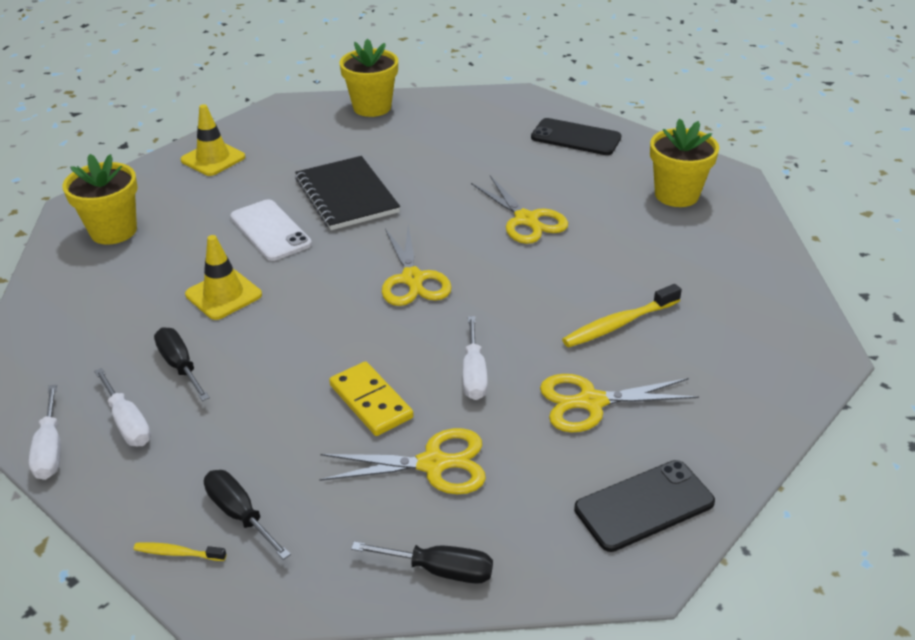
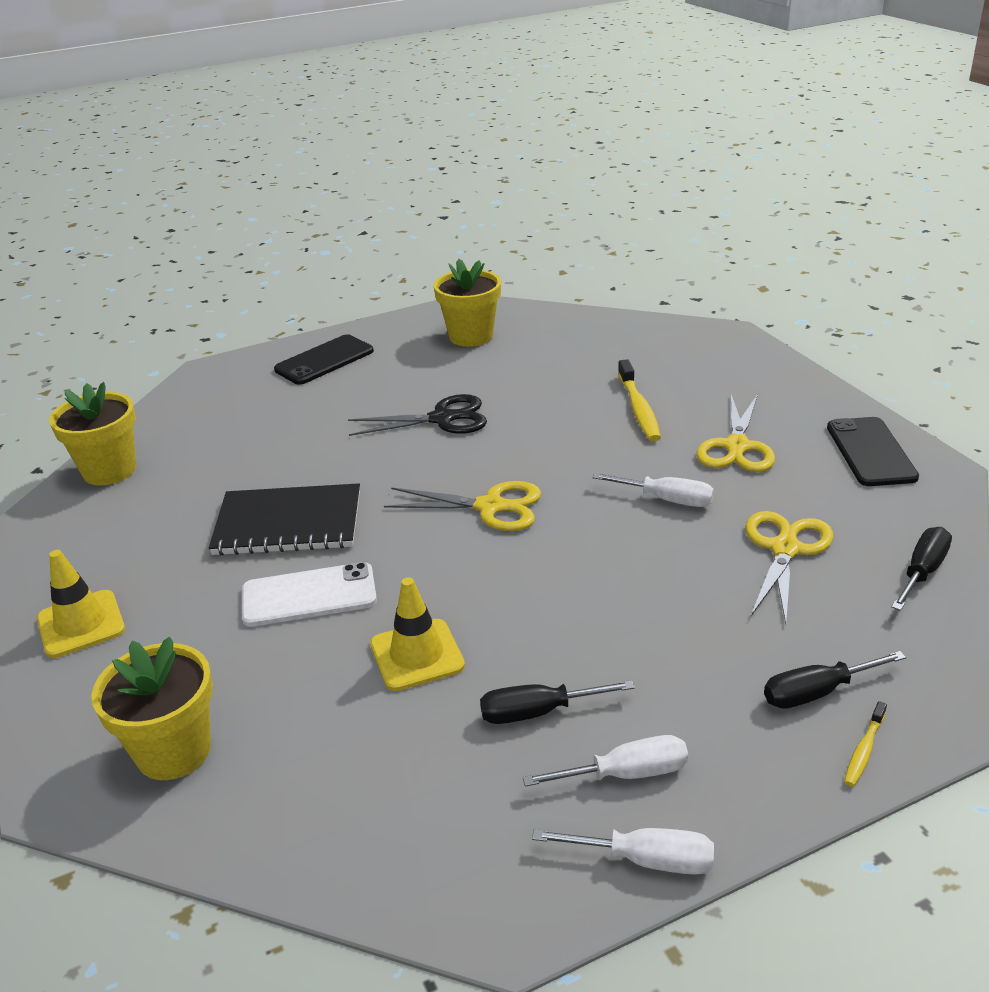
camera: 65 degrees left, 5 degrees down
yellow domino [329,361,414,436] -> none
yellow scissors [471,176,568,244] -> black scissors [348,394,487,436]

